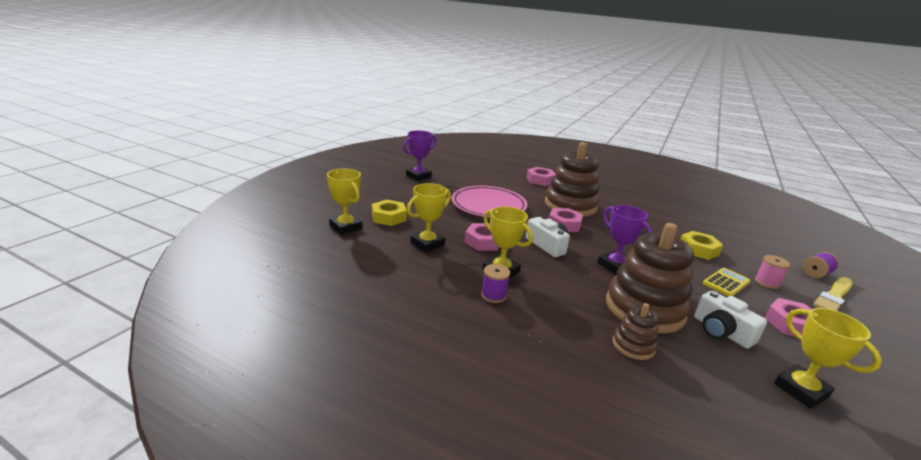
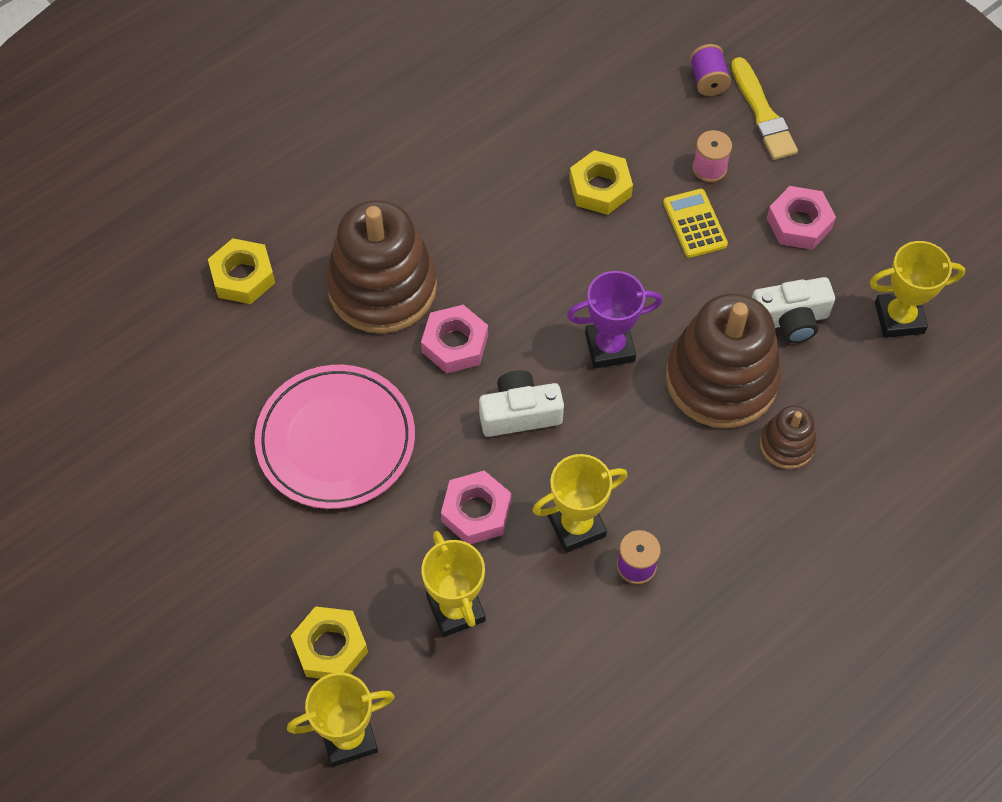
camera: 65 degrees left, 35 degrees up
purple trophy [403,130,436,181] -> none
pink nut [526,167,556,186] -> yellow nut [208,238,275,304]

